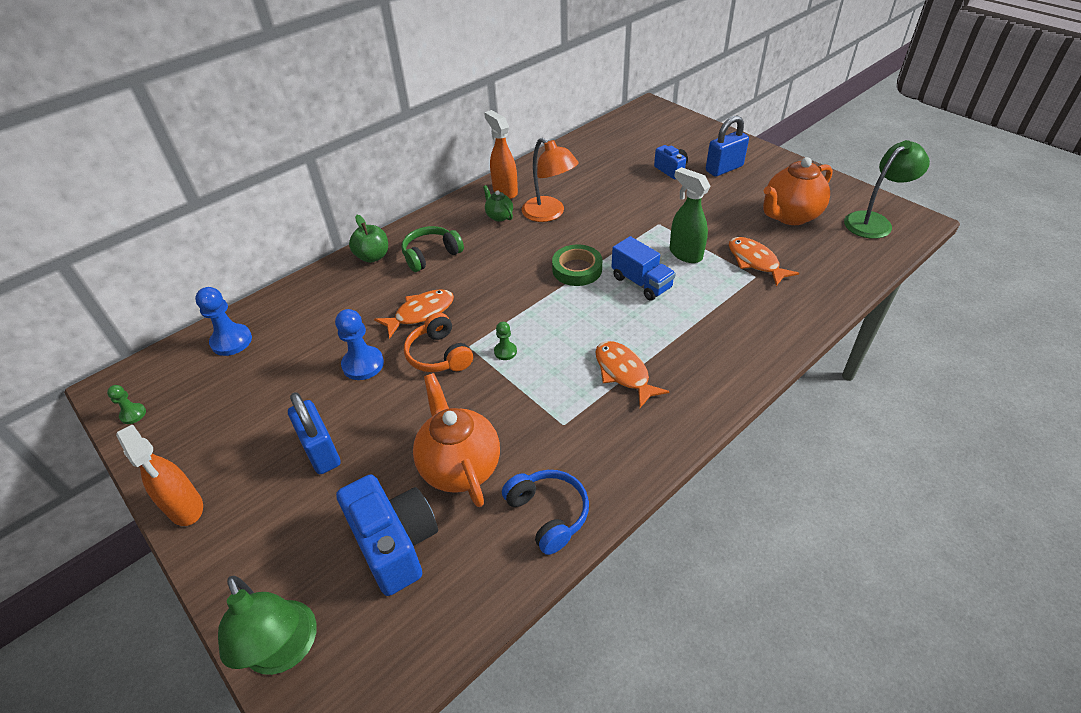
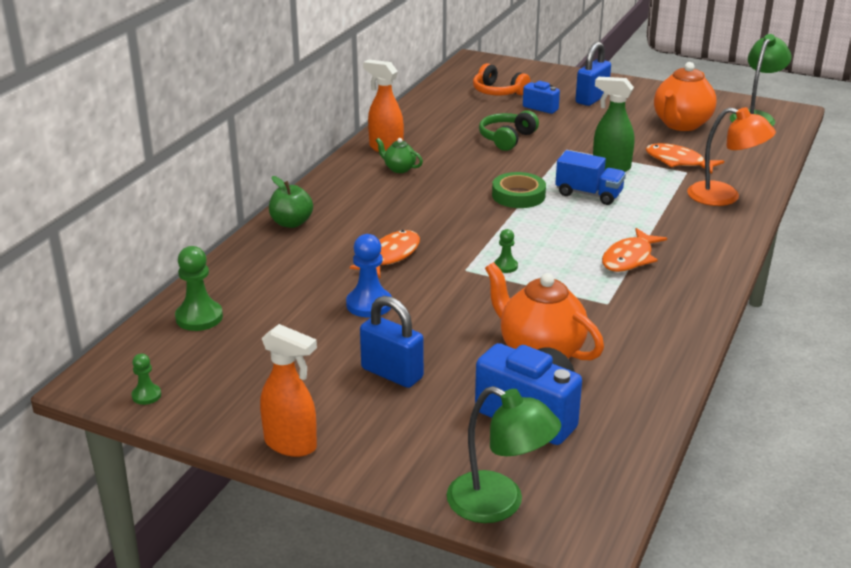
camera: 25 degrees left, 15 degrees down
blue pawn [195,287,252,356] -> green pawn [175,246,223,331]
green headphones [401,226,464,272] -> green headphones moved to [479,110,539,151]
orange headphones [404,312,473,372] -> orange headphones moved to [473,63,530,95]
blue headphones [502,470,589,555] -> none
orange lamp [522,138,579,222] -> orange lamp moved to [687,107,776,206]
orange fish [595,341,670,408] -> orange fish turned 90 degrees counterclockwise [602,228,667,272]

